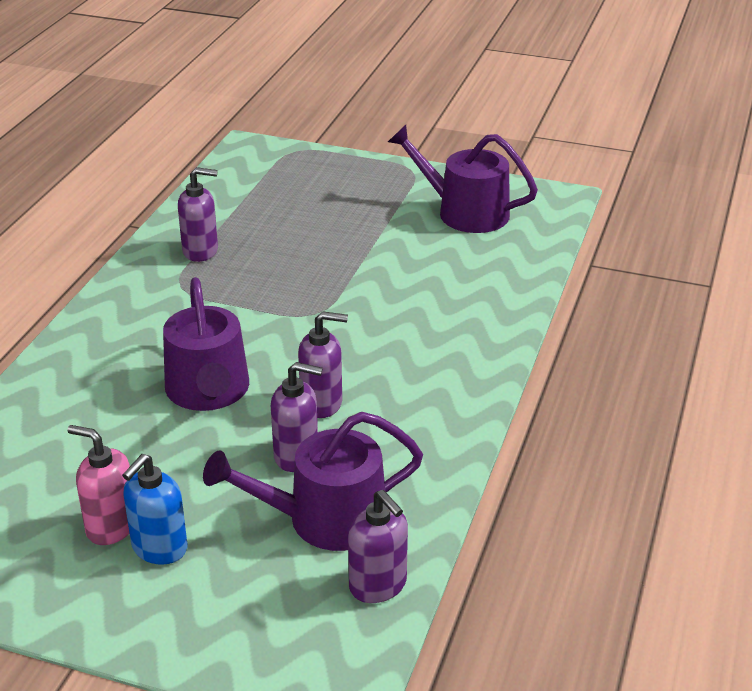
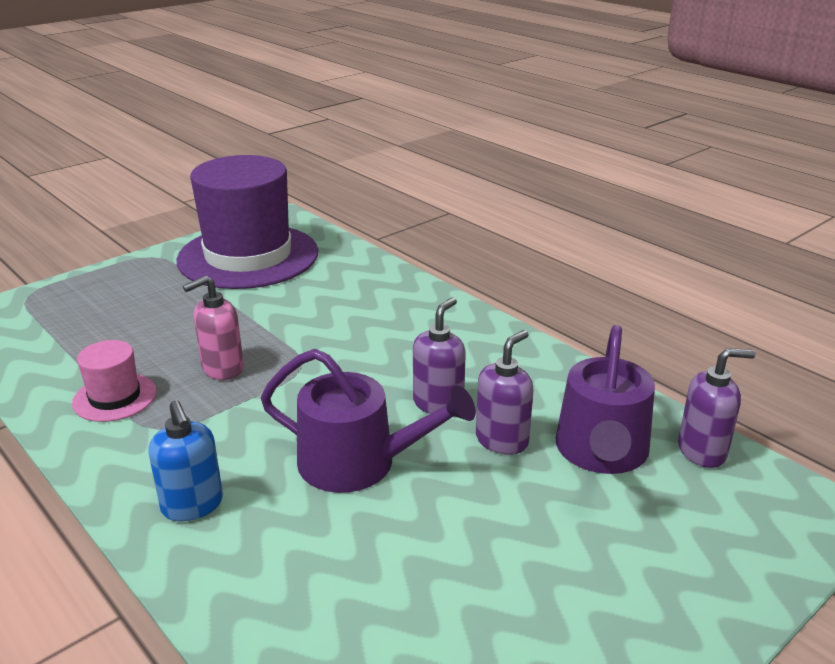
camera: 60 degrees left, 5 degrees down
pink soap dispenser [67,425,130,545] -> pink soap dispenser moved to [183,276,244,380]
blue soap dispenser [122,454,187,565] -> blue soap dispenser moved to [148,400,223,521]
purple soap dispenser [178,167,218,262] -> pink hat [72,340,156,422]
purple watering can [388,125,538,233] -> purple hat [177,155,318,289]

